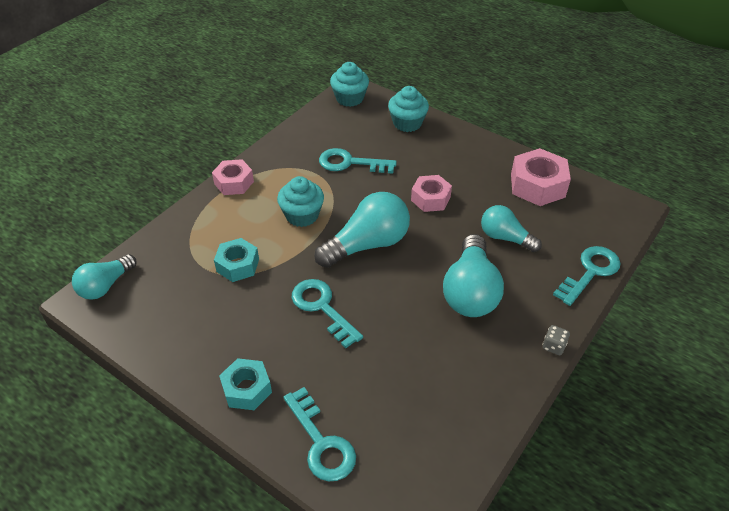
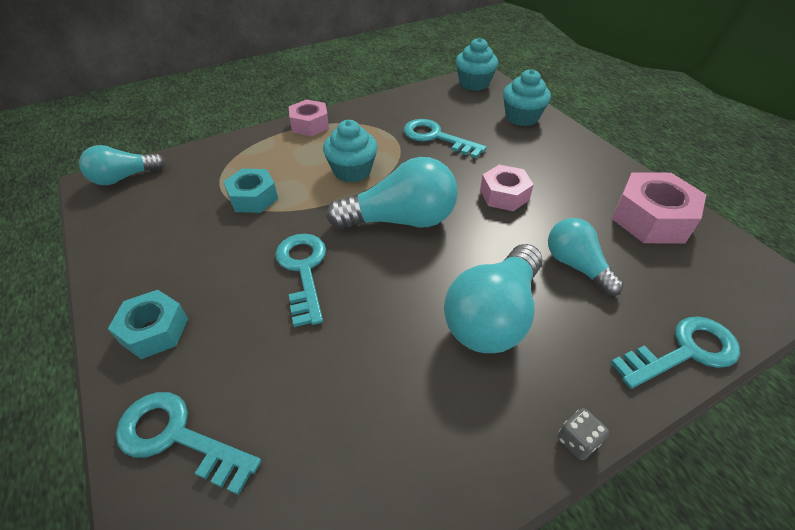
camera: 25 degrees right, 0 degrees up
turquoise key [283,387,356,481] -> turquoise key turned 120 degrees clockwise [116,392,261,495]

